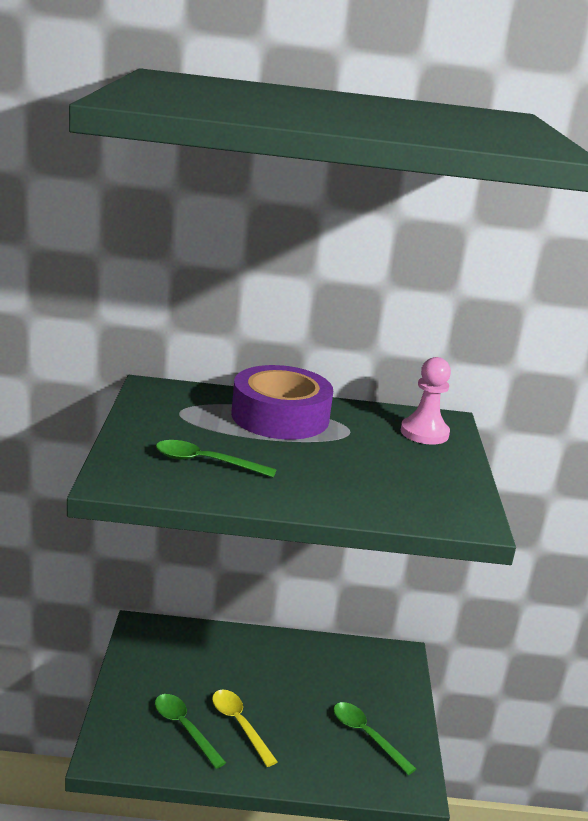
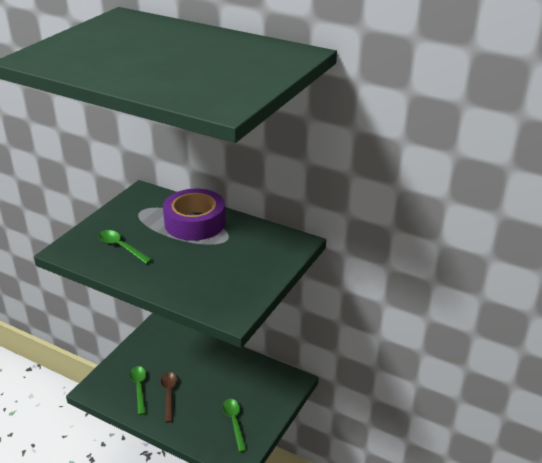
camera: 30 degrees right, 10 degrees up
yellow spoon [212,690,278,767] -> brown spoon [161,372,177,423]
pink pawn [401,357,451,445] -> none

